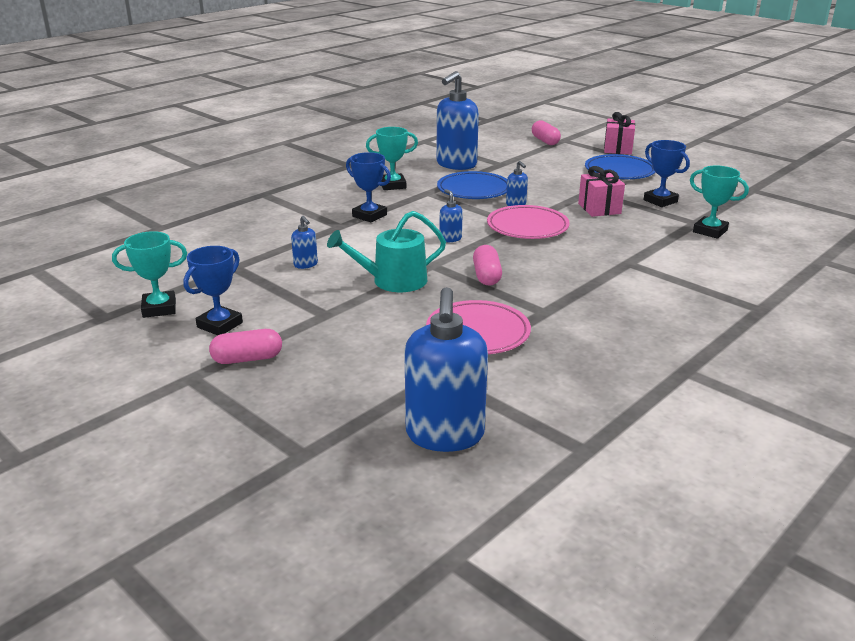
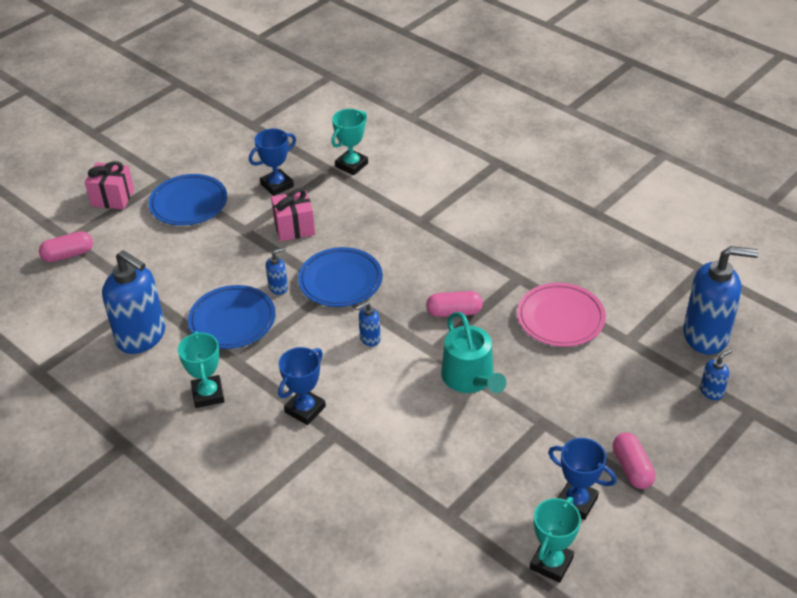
camera: 90 degrees left, 15 degrees up
turquoise trophy [112,231,187,318] -> turquoise trophy turned 45 degrees clockwise [530,497,581,583]
blue soap dispenser [291,216,318,269] -> blue soap dispenser moved to [700,349,732,400]
pink plate [487,205,570,239] -> blue plate [298,247,383,307]

